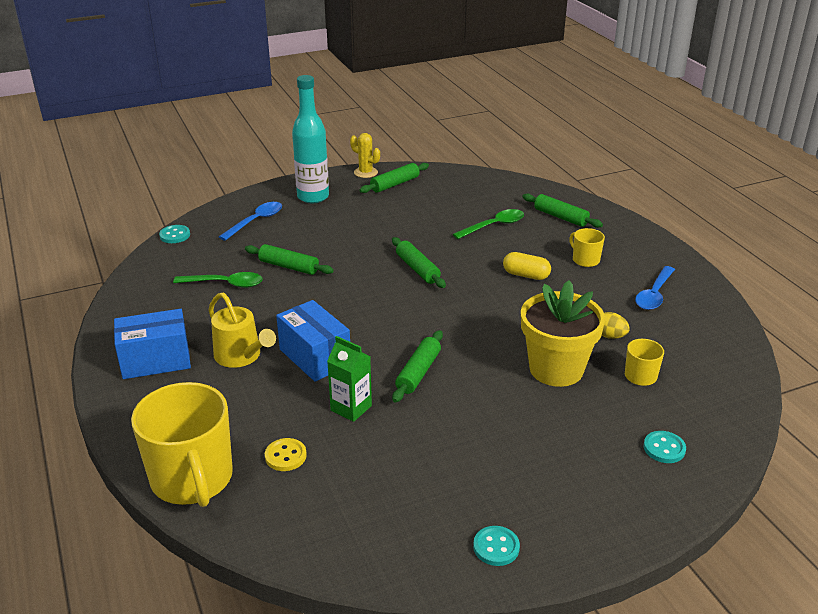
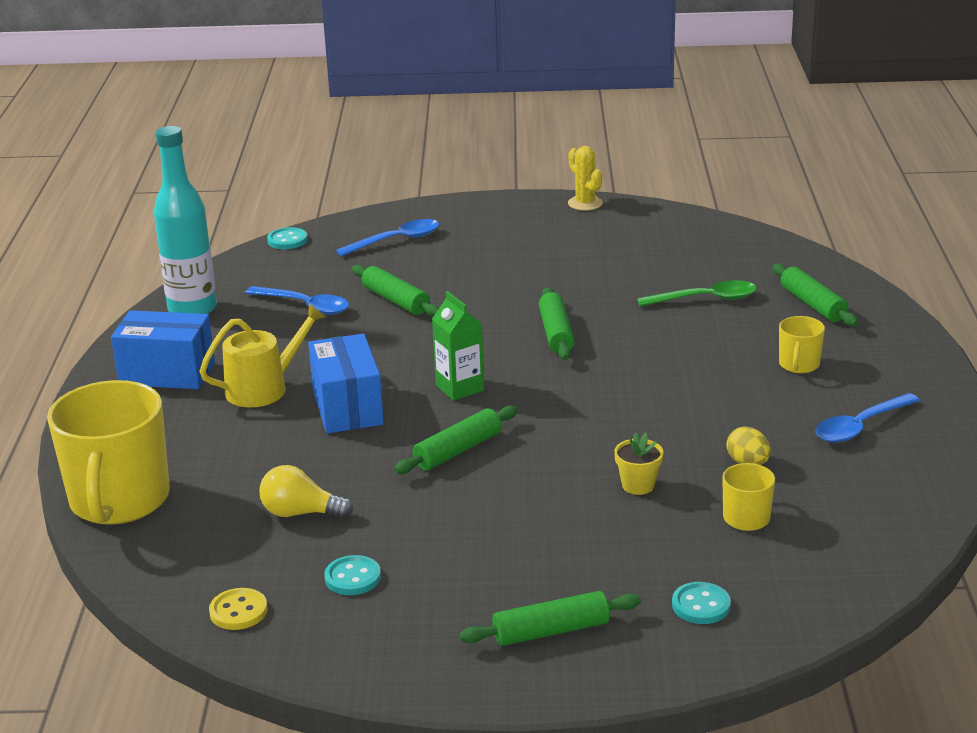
camera: 25 degrees right, 5 degrees down
green spoon [173,272,263,288] -> blue spoon [245,286,349,315]
yellow watering can [209,293,276,368] -> yellow watering can turned 105 degrees counterclockwise [199,304,326,407]
yellow button [265,438,307,471] -> yellow button moved to [209,588,268,630]
turquoise bottle [292,75,329,203] -> turquoise bottle moved to [154,126,217,314]
green carton [327,336,372,422] -> green carton moved to [432,291,484,401]
green rolling pin [360,163,429,193] -> green rolling pin moved to [459,591,641,646]
turquoise button [473,526,520,566] -> turquoise button moved to [324,555,381,595]
yellow capsule [503,252,551,280] -> none
yellow flower pot [521,280,605,387] -> yellow flower pot [614,432,663,495], size x0.43
yellow mug [569,228,605,267] -> yellow mug turned 150 degrees counterclockwise [779,316,825,373]
none -> yellow light bulb [259,465,353,518]

